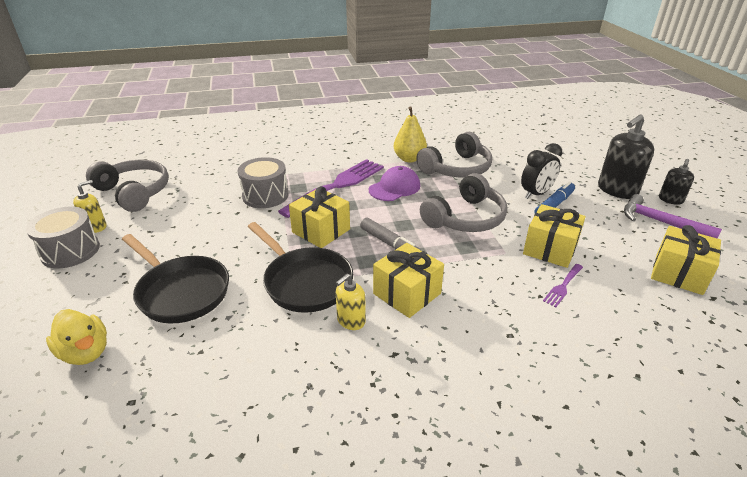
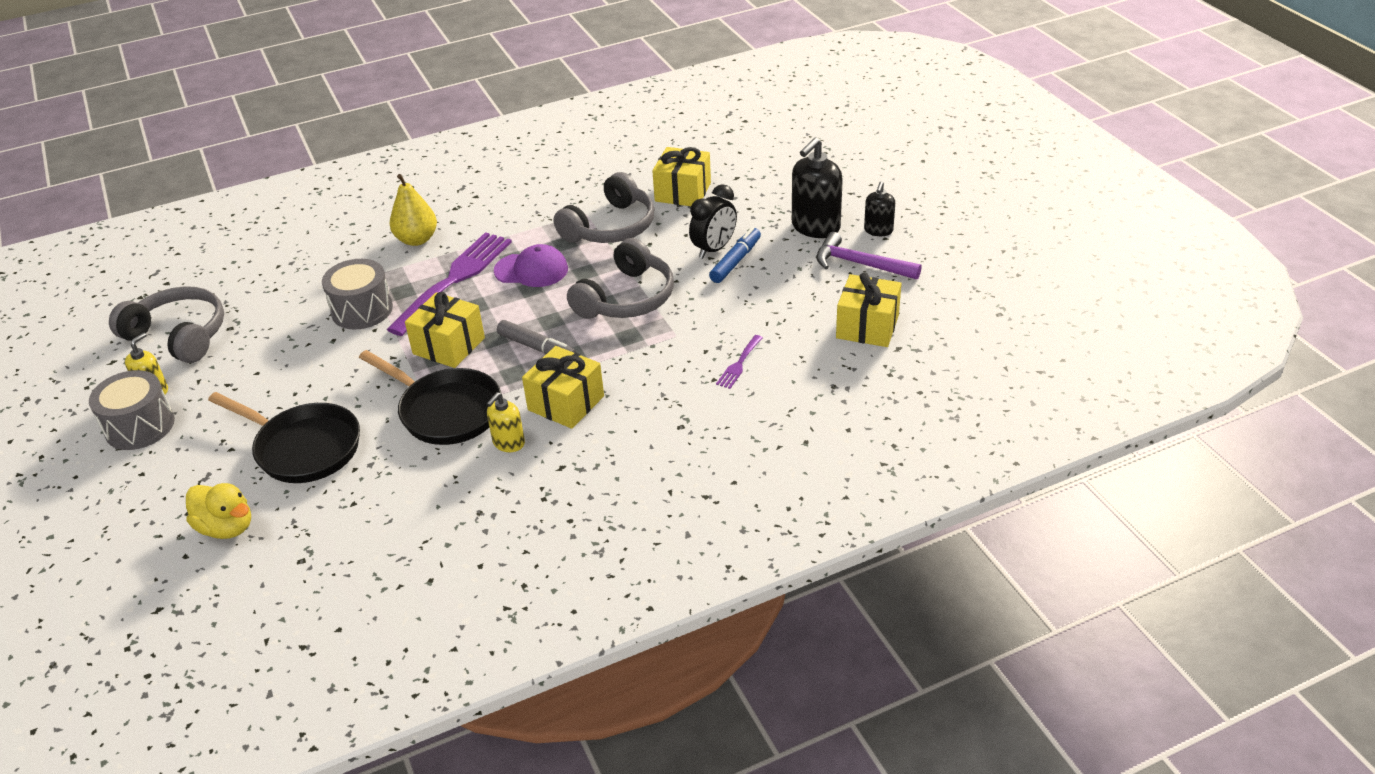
camera: 10 degrees left, 5 degrees up
purple cap [369,166,420,201] -> purple cap turned 60 degrees clockwise [494,244,568,287]
yellow pear [394,106,427,162] -> yellow pear moved to [389,174,437,246]
yellow gift [523,204,586,268] -> yellow gift moved to [652,147,711,206]

